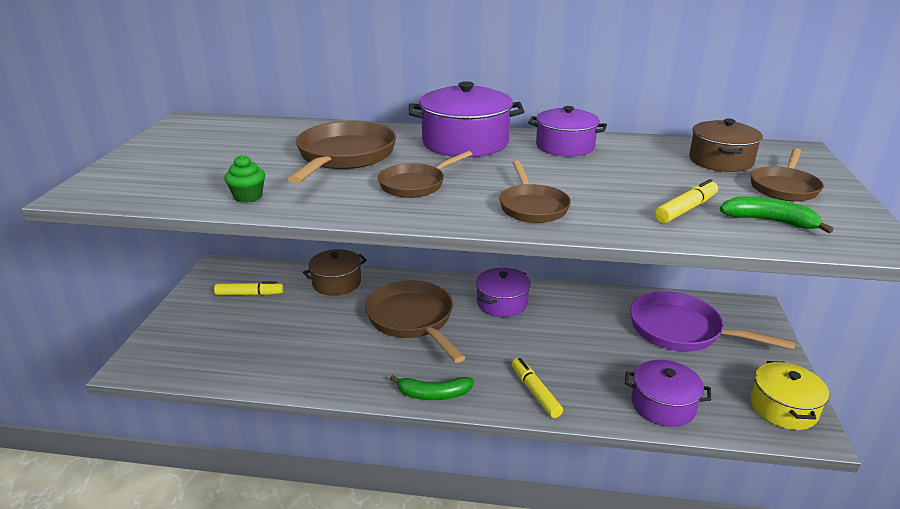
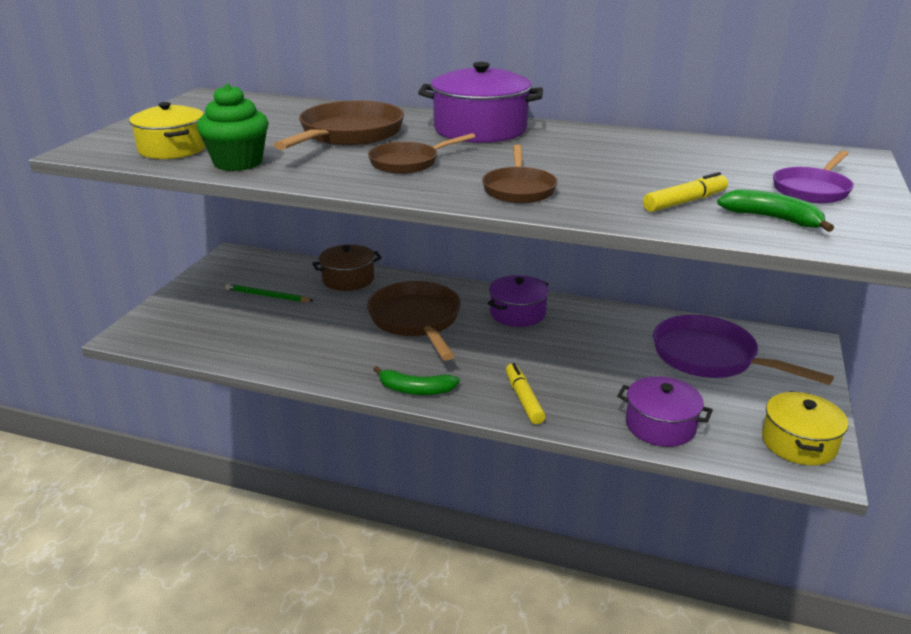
camera: 10 degrees right, 0 degrees up
yellow marker [214,281,283,295] -> none
green cupcake [224,155,265,203] -> green cupcake [197,84,269,171], size x1.74
purple pot [528,106,607,157] -> none
brown pot [689,119,763,172] -> none
brown pan [750,148,824,201] -> purple pan [773,151,854,203]
none -> yellow pot [129,102,206,159]
none -> green pencil [225,284,313,302]

